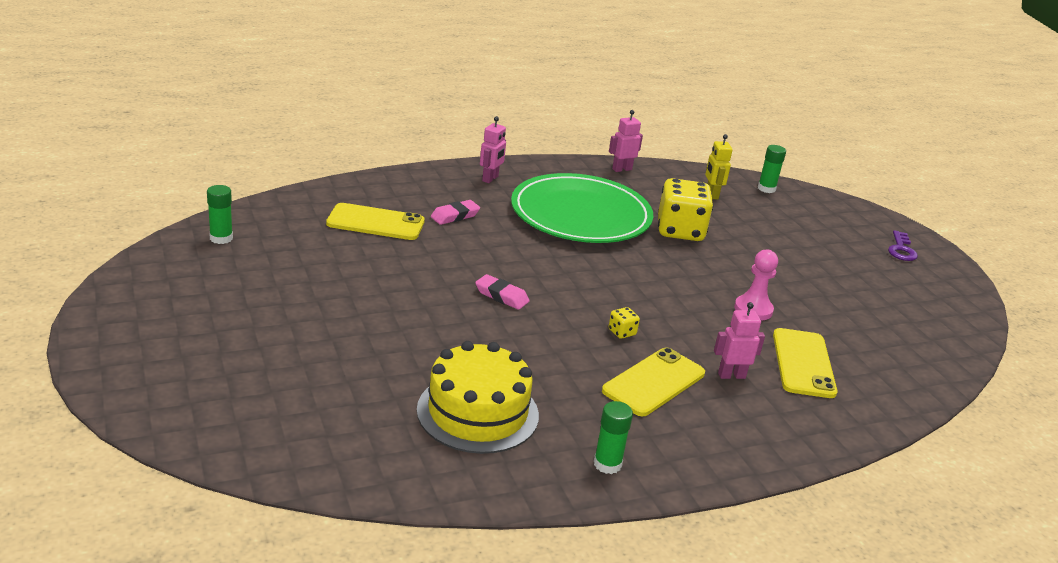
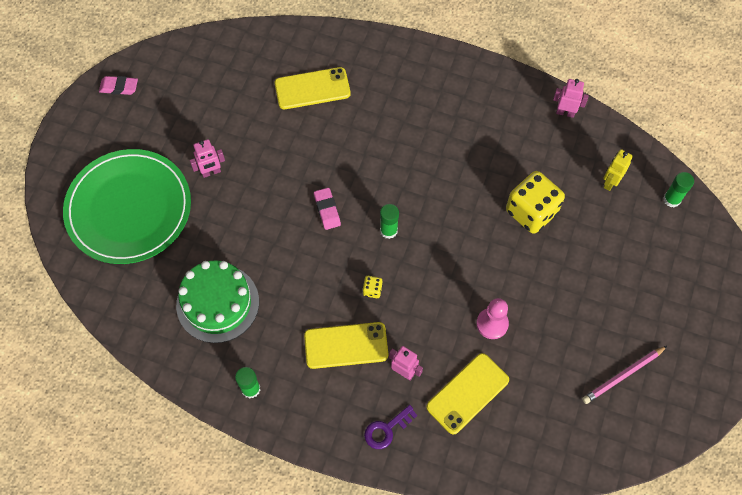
camera: 45 degrees right, 35 degrees up
green glue stick [207,185,233,244] -> green glue stick moved to [380,204,399,239]
yellow phone [326,203,425,240] -> yellow phone turned 60 degrees counterclockwise [275,67,351,109]
yellow cake [417,341,539,454] -> green cake [176,260,259,343]
pink eraser [431,200,480,225] -> pink eraser moved to [99,76,138,95]
pink robot [480,116,506,183] -> pink robot moved to [190,139,225,178]
green plate [511,173,653,243] -> green plate moved to [63,149,191,264]
purple key [888,230,918,261] -> purple key moved to [364,405,418,449]
none -> pink pencil [582,346,667,404]

